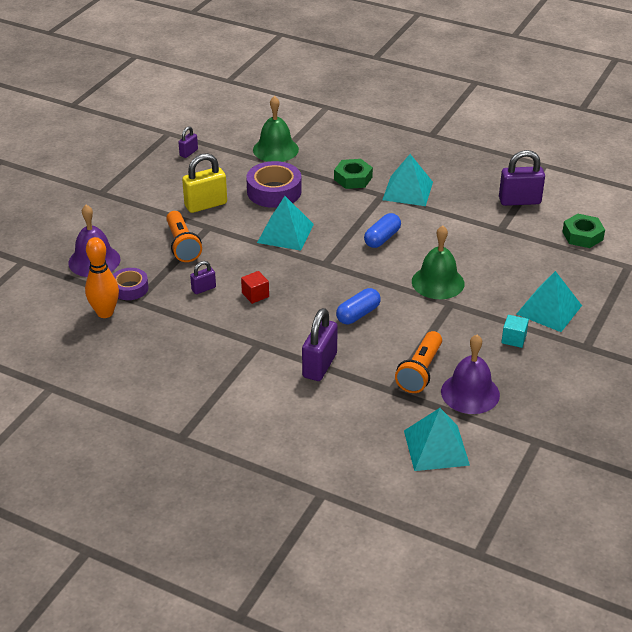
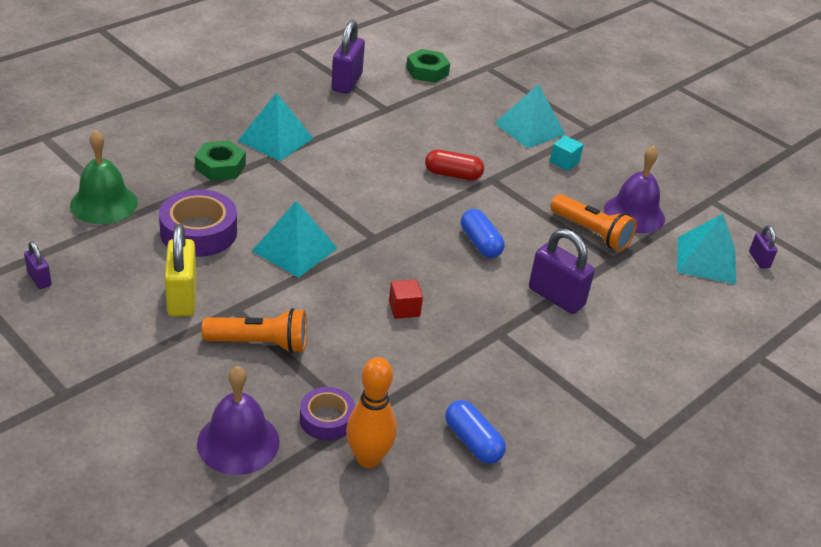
camera: 75 degrees left, 0 degrees up
purple padlock [190,261,216,294] -> purple padlock moved to [749,225,777,269]
blue capsule [364,213,401,248] -> blue capsule moved to [445,400,506,464]
green bell [412,225,464,299] -> red capsule [425,149,484,181]

